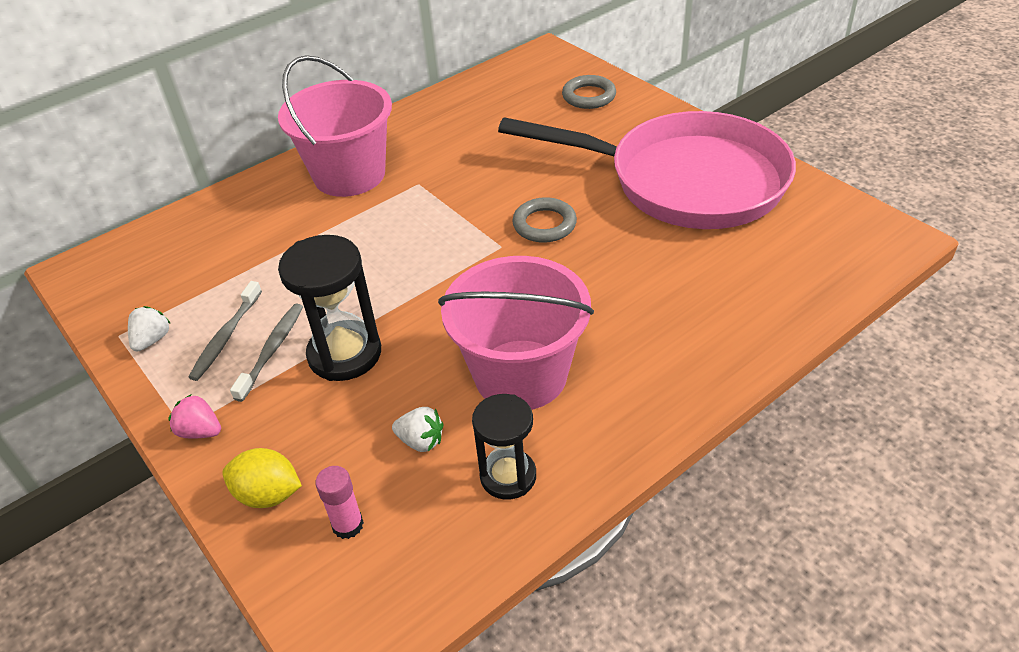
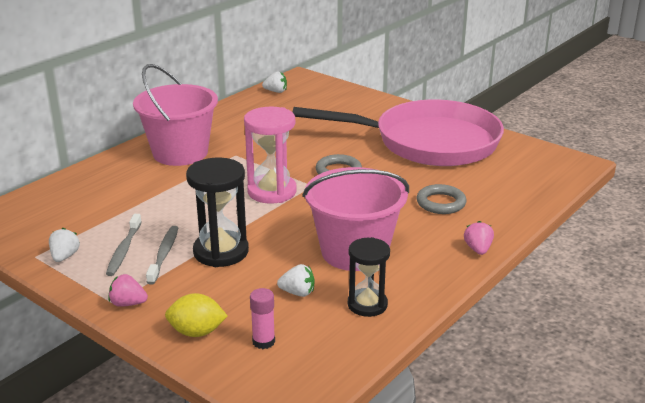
camera: 15 degrees left, 15 degrees down
grey ring [562,75,616,109] -> grey ring moved to [416,184,467,214]
none -> pink hourglass [244,107,297,204]
none -> white strawberry [262,72,287,93]
none -> pink strawberry [464,221,494,255]

